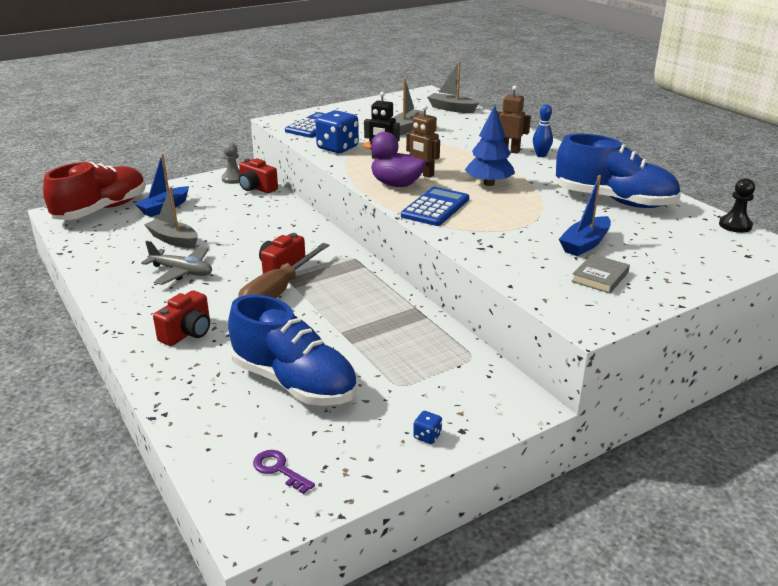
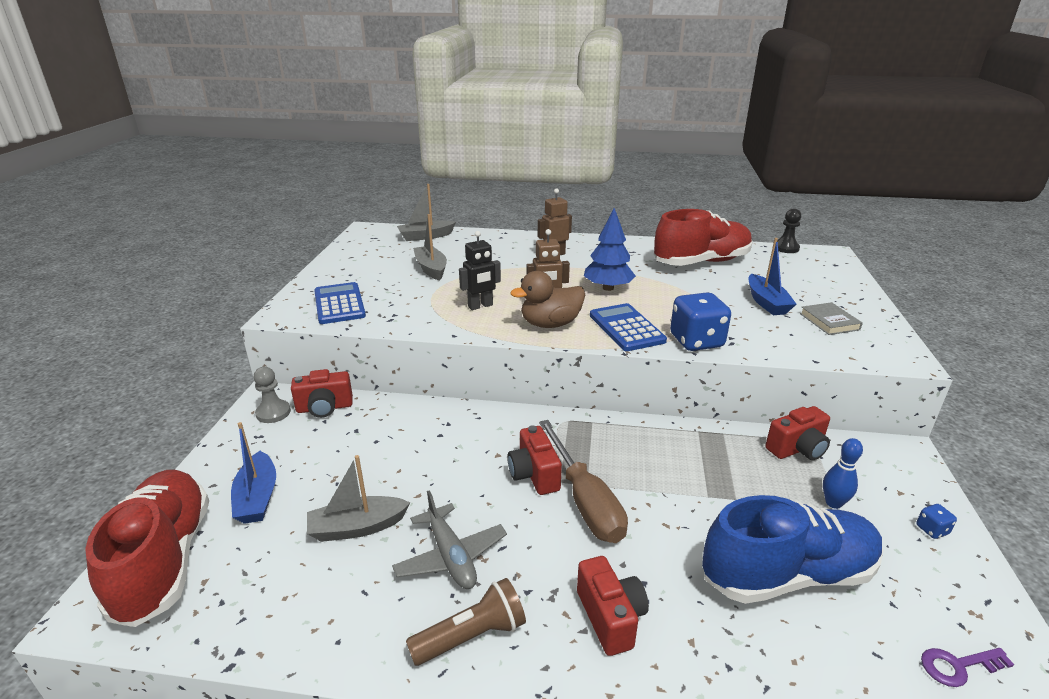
camera: 50 degrees left, 0 degrees up
grey plane [141,241,212,285] -> grey plane turned 90 degrees clockwise [392,490,507,589]
blue dice [315,110,359,153] -> blue dice moved to [670,292,731,351]
purple duck [363,132,426,187] -> brown duck [510,271,585,328]
blue bowling pin [533,104,553,157] -> blue bowling pin moved to [823,438,863,509]
blue shoe [556,133,681,208] -> red shoe [654,209,753,266]
none -> brown flashlight [406,578,526,666]
none -> red camera [765,406,830,460]

